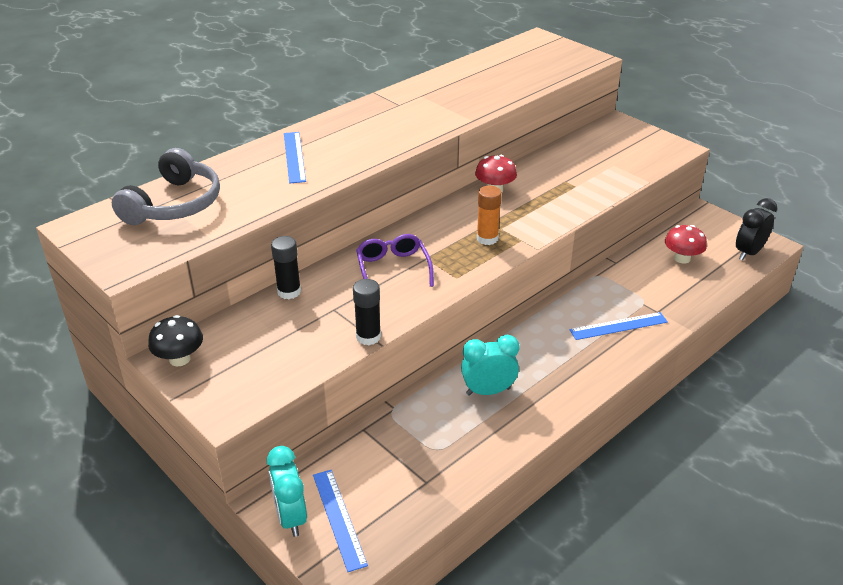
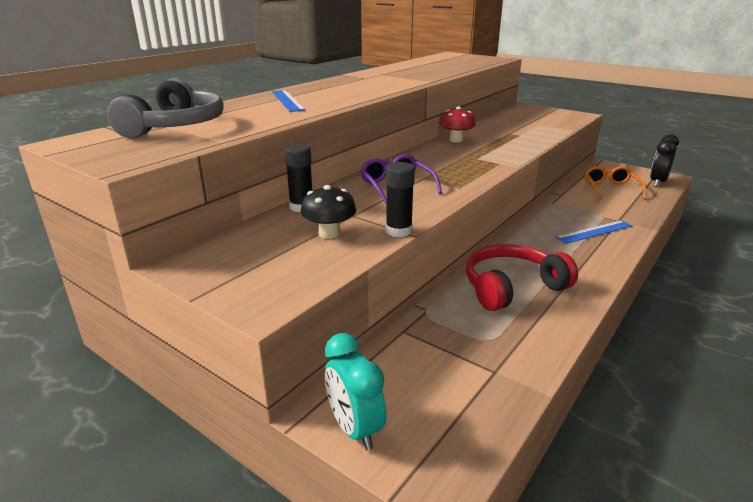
camera: 10 degrees left, 10 degrees down
black mushroom [148,315,203,366] -> black mushroom moved to [300,185,356,239]
blue ruler [313,470,368,572] -> none
turquoise clock [461,335,520,396] -> red headphones [466,244,578,311]
orange glue stick [477,186,502,245] -> none
red mushroom [665,225,707,264] -> orange glasses [584,166,647,200]

